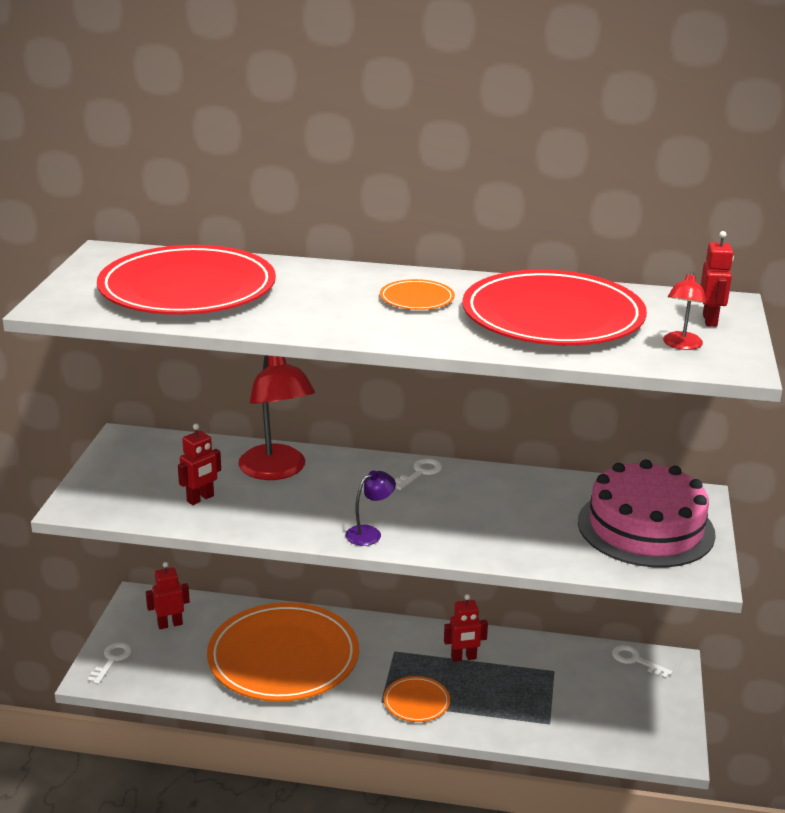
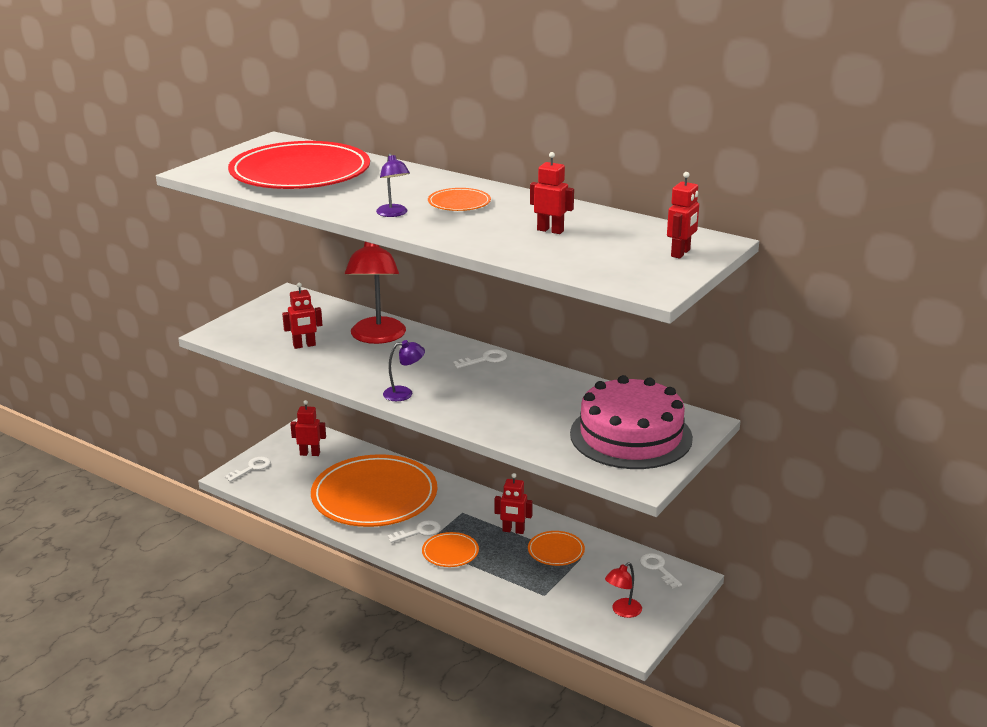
camera: 25 degrees right, 0 degrees up
red plate [462,270,647,346] -> red robot [530,152,574,234]
red lamp [663,272,706,350] -> red lamp moved to [605,562,642,618]
none -> purple lamp [376,153,410,217]
none -> white key [387,520,441,543]
none -> orange plate [528,531,585,566]

